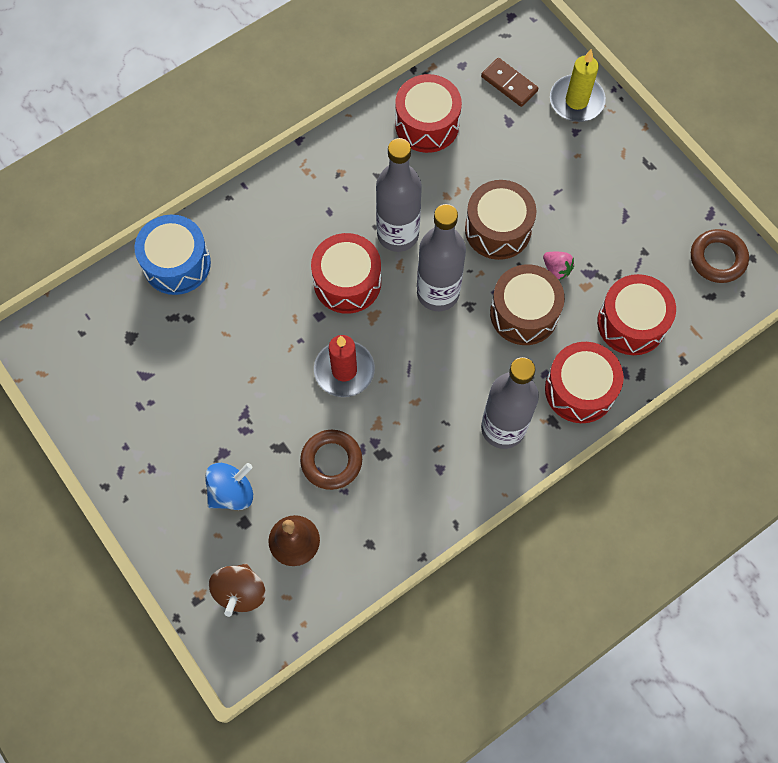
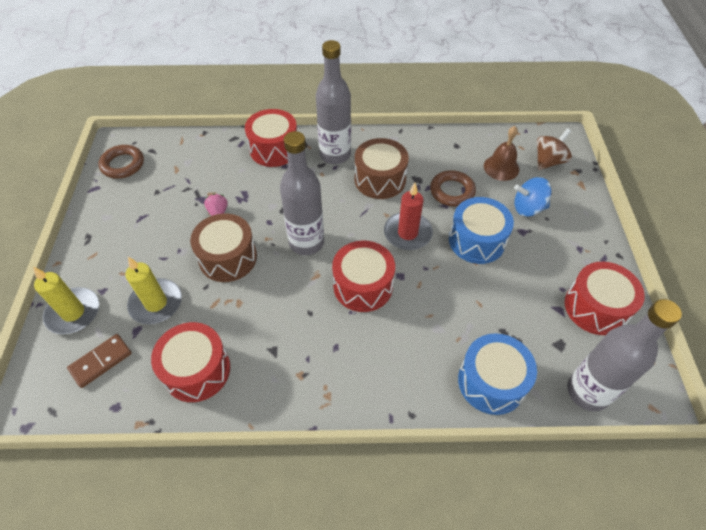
camera: 145 degrees left, 15 degrees down
grey bottle [376,138,422,252] -> grey bottle moved to [567,299,682,411]
brown domino [481,58,538,107] -> brown domino turned 60 degrees clockwise [67,334,132,388]
brown drum [490,264,565,345] -> brown drum moved to [355,138,409,199]
red drum [597,274,676,355] -> red drum moved to [565,262,645,335]
none -> yellow candle [125,257,182,324]
none -> blue drum [449,197,514,264]

